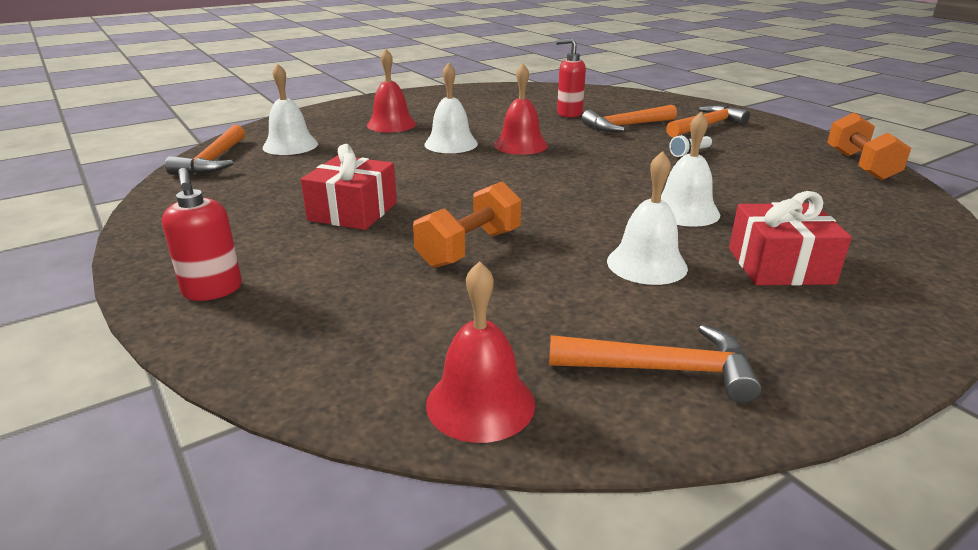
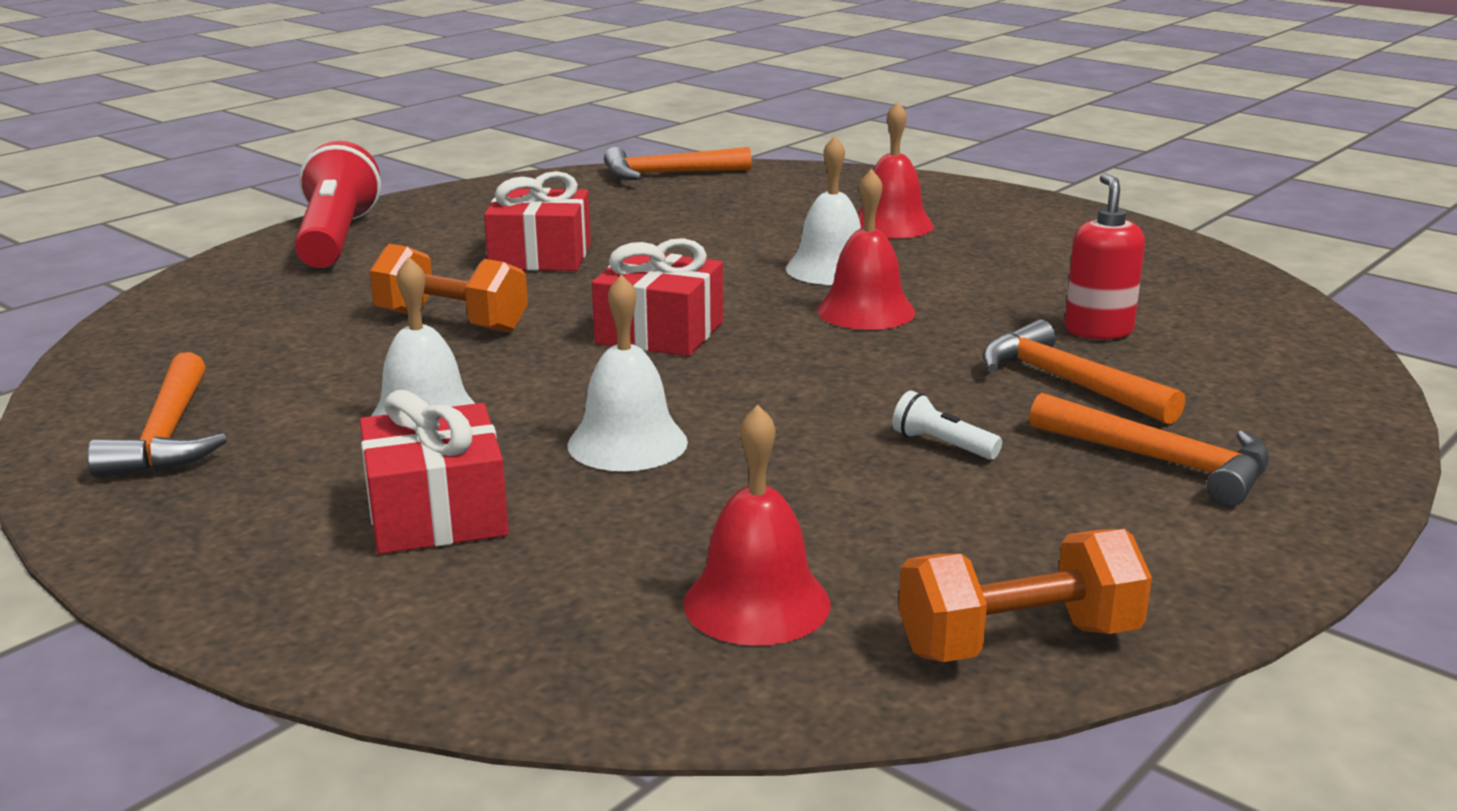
camera: 75 degrees right, 5 degrees down
red soap dispenser [162,168,242,301] -> red flashlight [294,141,381,268]
white bell [263,63,318,155] -> none
red bell [426,261,535,443] -> red bell moved to [684,405,831,646]
none -> red gift [592,238,723,356]

